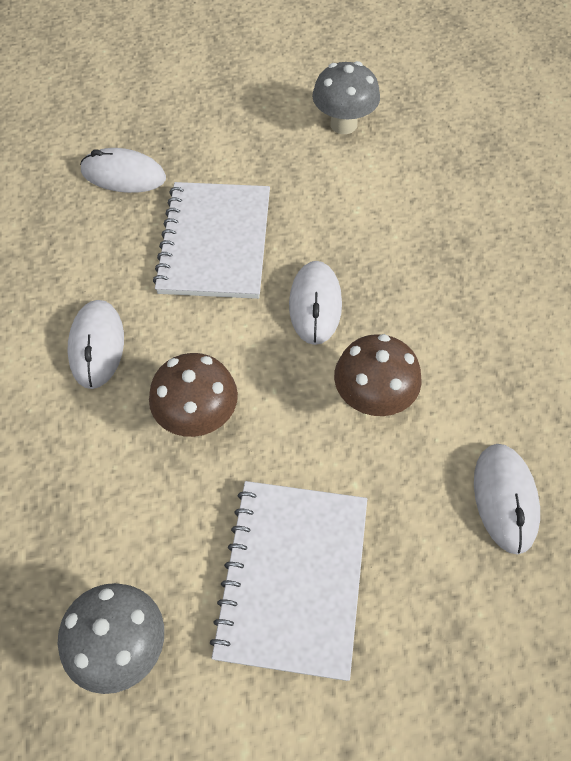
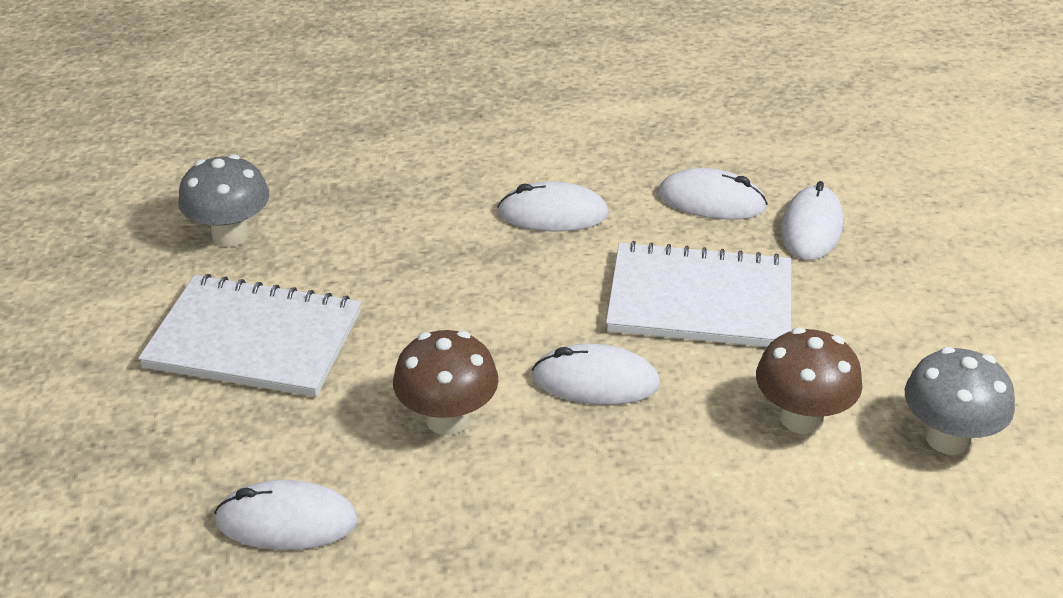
camera: 95 degrees right, 20 degrees down
brown mushroom [149,353,238,437] -> brown mushroom moved to [756,328,863,434]
none -> white mouse [658,168,768,220]

